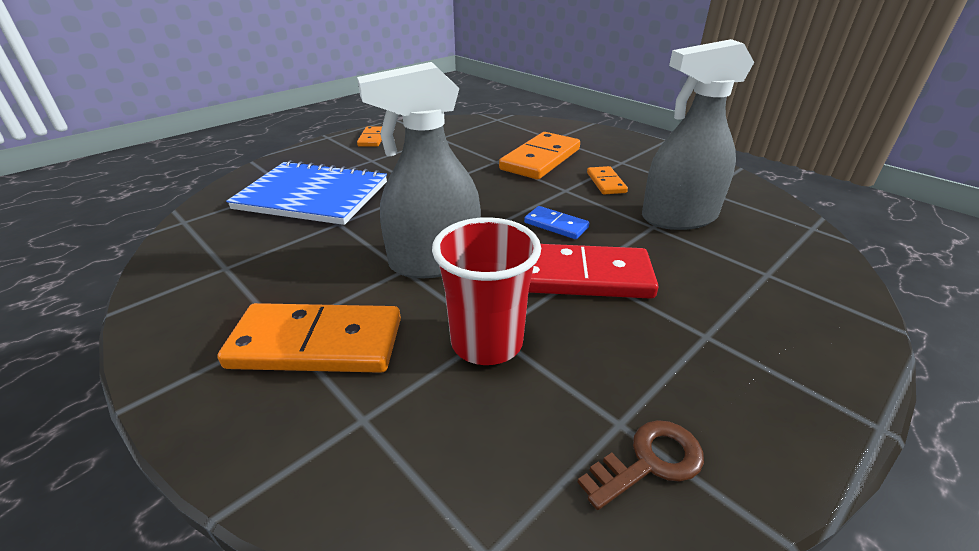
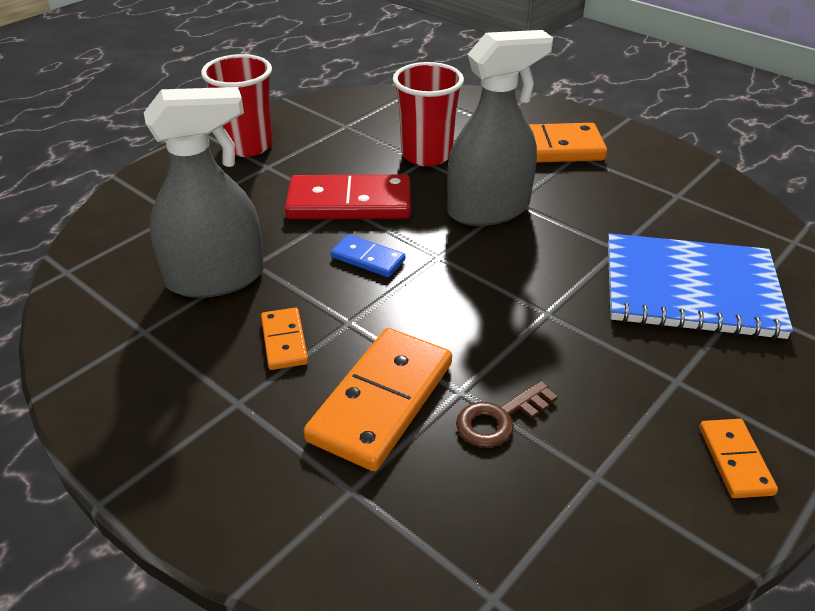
camera: 175 degrees right, 5 degrees up
brown key [578,420,704,510] -> brown key moved to [456,381,558,448]
none -> red cup [201,54,273,157]

